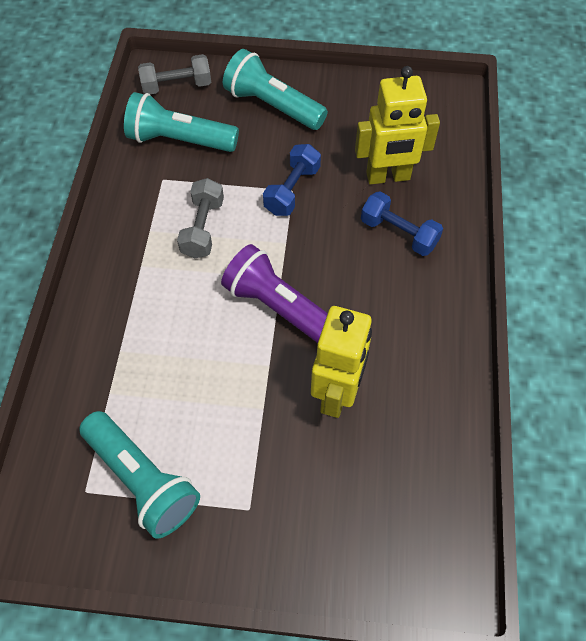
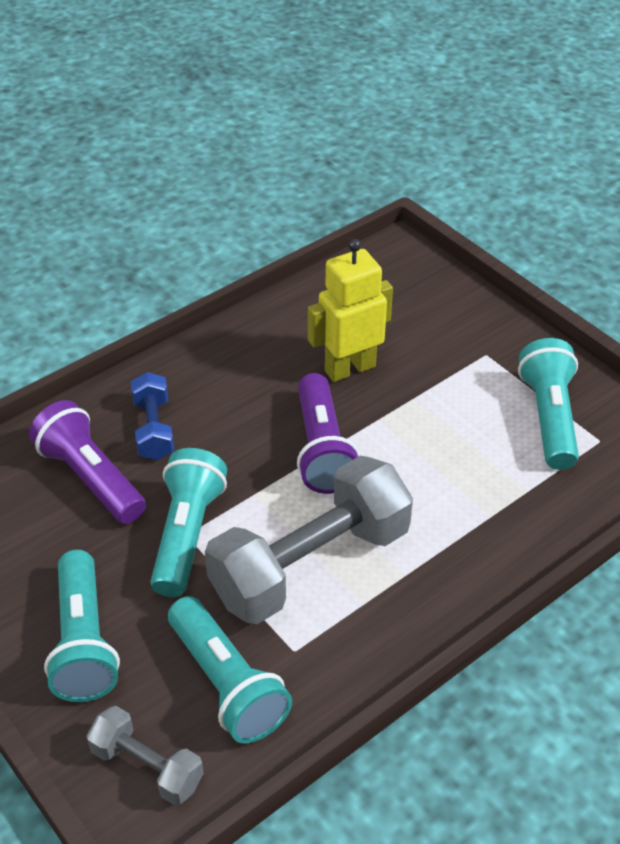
camera: 135 degrees left, 15 degrees down
grey dumbbell [177,178,224,258] -> grey dumbbell [205,456,413,624], size x2.02
blue dumbbell [263,144,321,216] -> turquoise flashlight [151,448,227,597]
yellow robot [355,66,440,184] -> purple flashlight [29,400,146,524]

